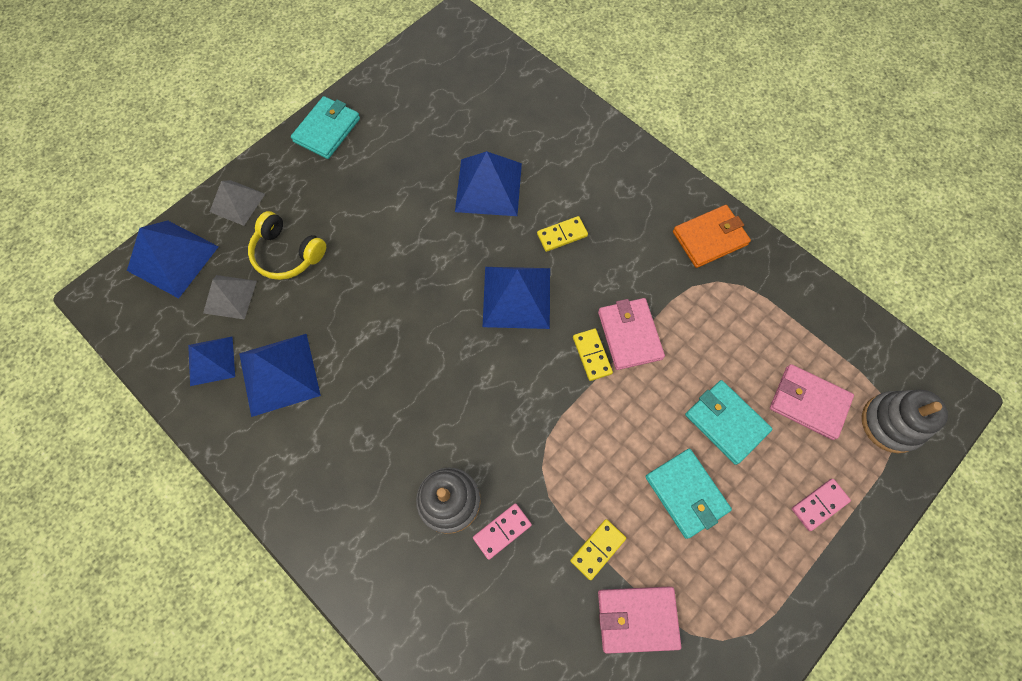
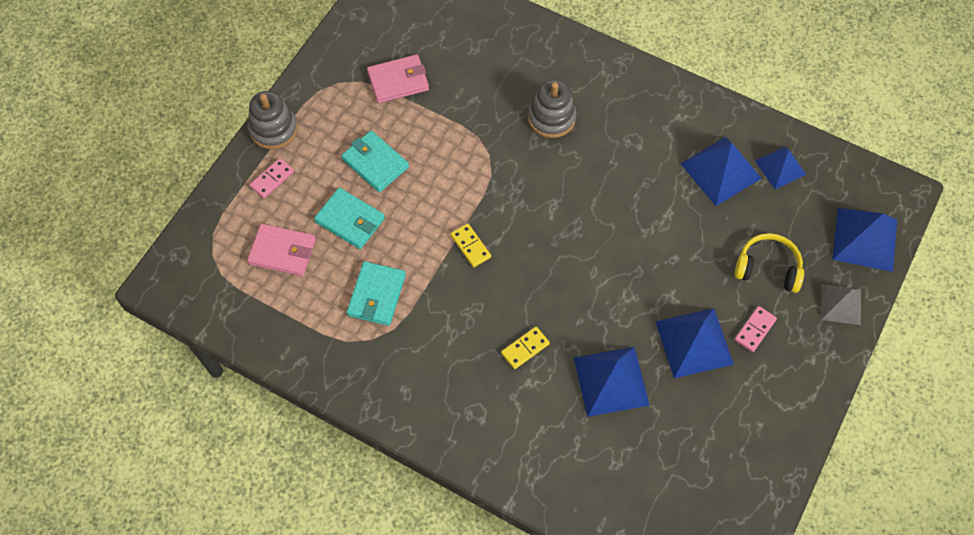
camera: 165 degrees right, 5 degrees down
grey pyramid [203,275,257,319] -> none
turquoise wallet [291,96,360,159] -> turquoise wallet moved to [347,261,406,326]
pink domino [473,503,532,560] -> pink domino moved to [734,306,777,352]
blue pyramid [483,267,550,329] -> blue pyramid moved to [655,308,734,378]
yellow domino [570,519,626,580] -> none
pink wallet [598,298,665,370] -> none
orange wallet [673,205,751,268] -> none
grey stacking toy [862,390,948,453] -> grey stacking toy moved to [248,91,298,150]

